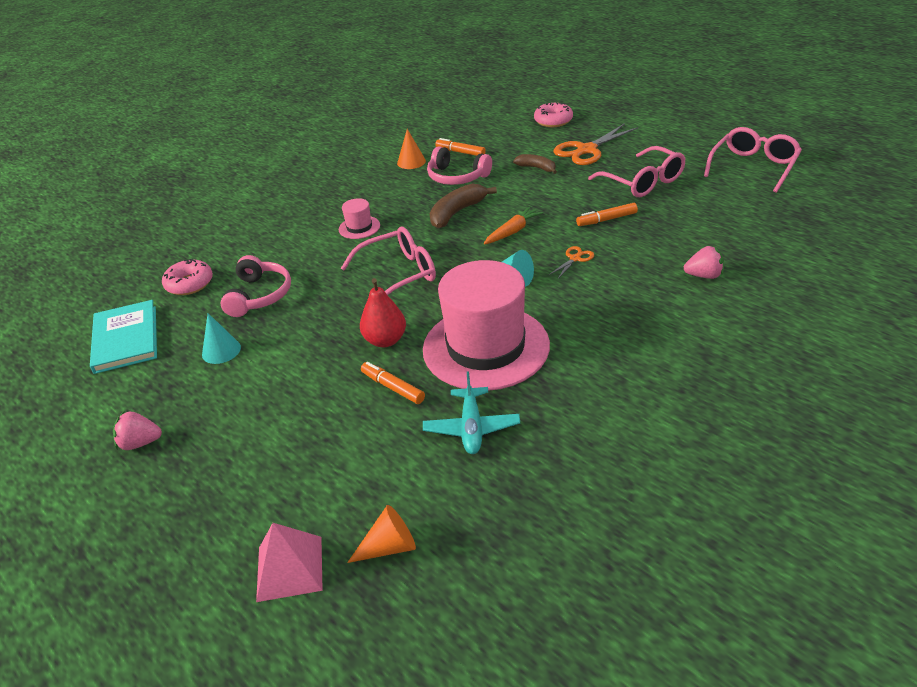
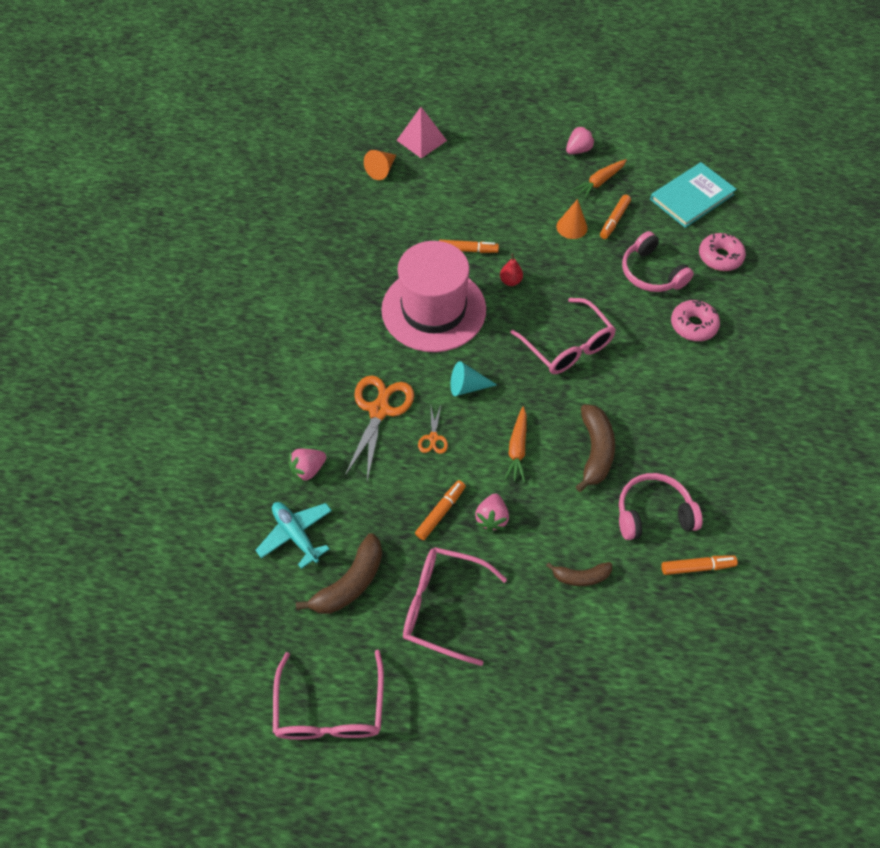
camera: 140 degrees right, 20 degrees up
turquoise book [90,300,157,374] -> turquoise book turned 75 degrees counterclockwise [650,162,737,228]
turquoise cone [202,313,241,364] -> orange marker [600,195,631,239]
pink hat [339,198,380,239] -> none
pink glasses [341,226,436,295] -> pink glasses turned 60 degrees counterclockwise [510,298,616,374]
red pear [360,278,406,347] -> red pear [500,253,523,286], size x0.61
orange cone [397,129,426,169] -> orange cone moved to [556,199,588,239]
turquoise plane [423,371,520,454] -> turquoise plane moved to [256,502,332,569]
pink donut [534,102,573,127] -> pink donut moved to [671,300,720,341]
orange scissors [554,123,638,165] -> orange scissors moved to [345,375,414,481]
none -> brown banana [296,533,382,614]
none -> pink strawberry [475,494,509,532]
none -> orange carrot [573,159,627,199]

